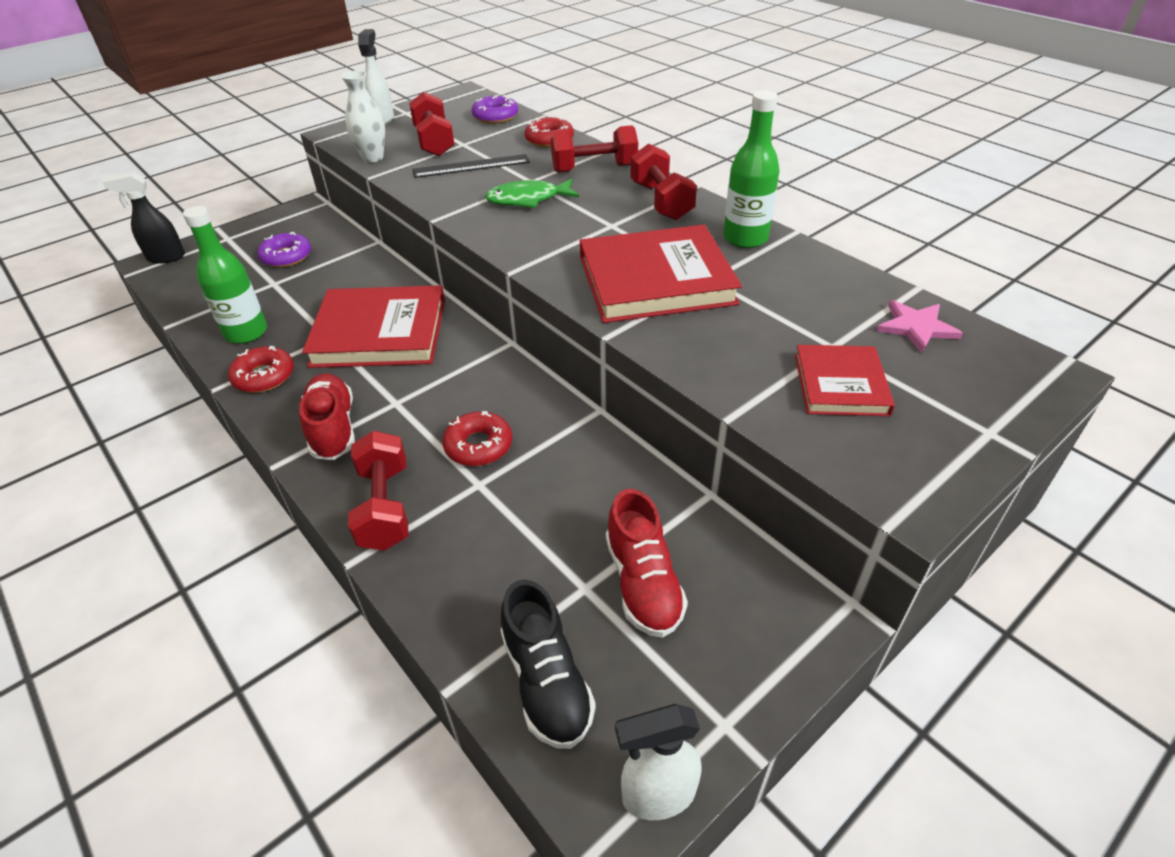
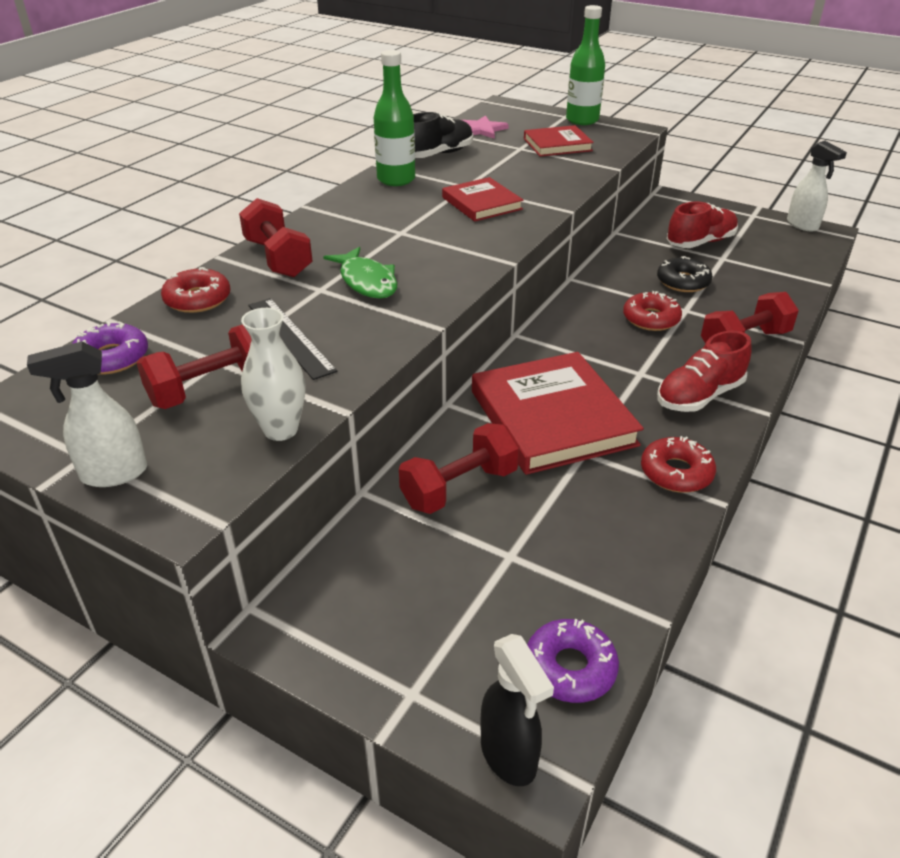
camera: 110 degrees left, 5 degrees down
green bottle [183,206,267,344] -> green bottle moved to [566,5,605,125]
purple donut [258,232,311,267] -> purple donut moved to [527,619,619,703]
black shoe [501,579,596,749] -> black shoe moved to [413,112,473,158]
red book [580,225,742,323] -> red book [442,177,523,222], size x0.56
red dumbbell [630,143,697,220] -> red dumbbell moved to [399,423,520,514]
none -> black donut [657,256,713,292]

